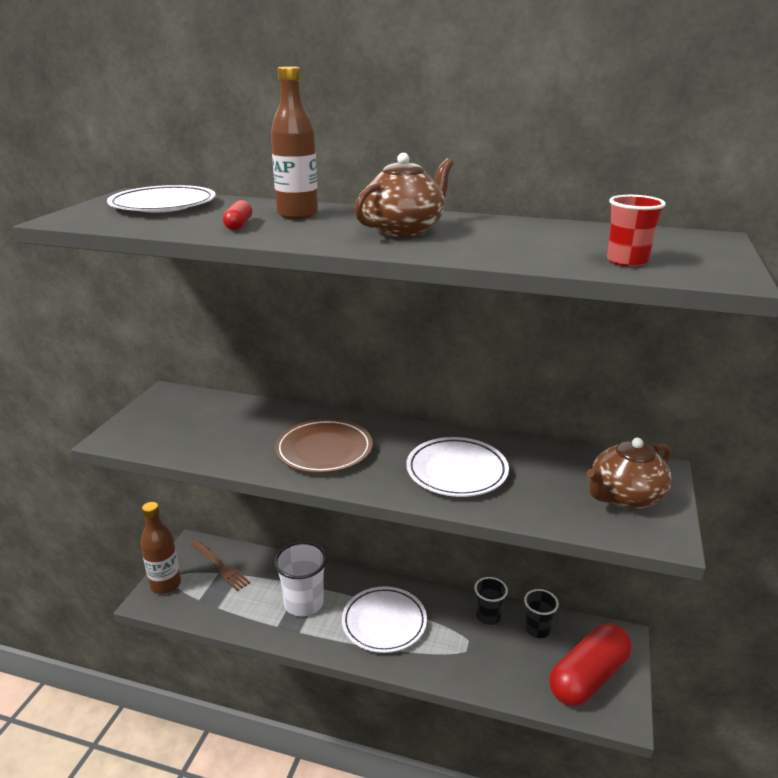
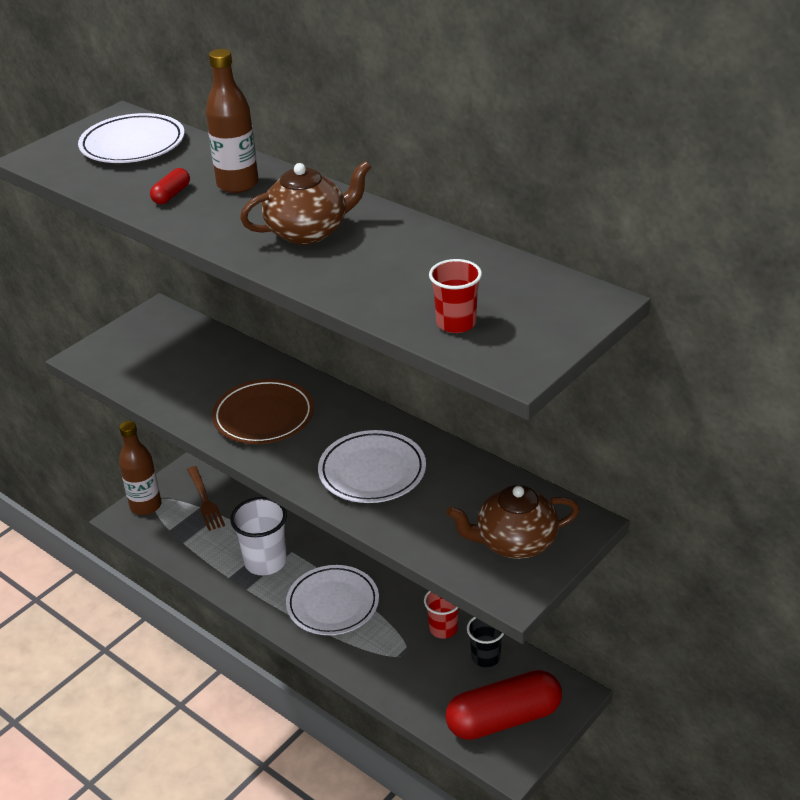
camera: 25 degrees right, 10 degrees up
black cup [474,577,508,625] -> red cup [424,591,459,639]

